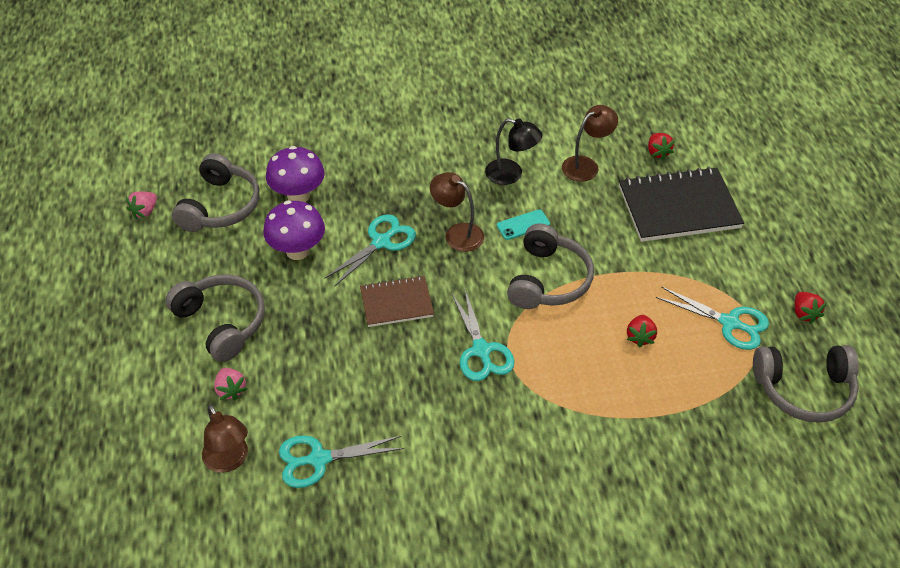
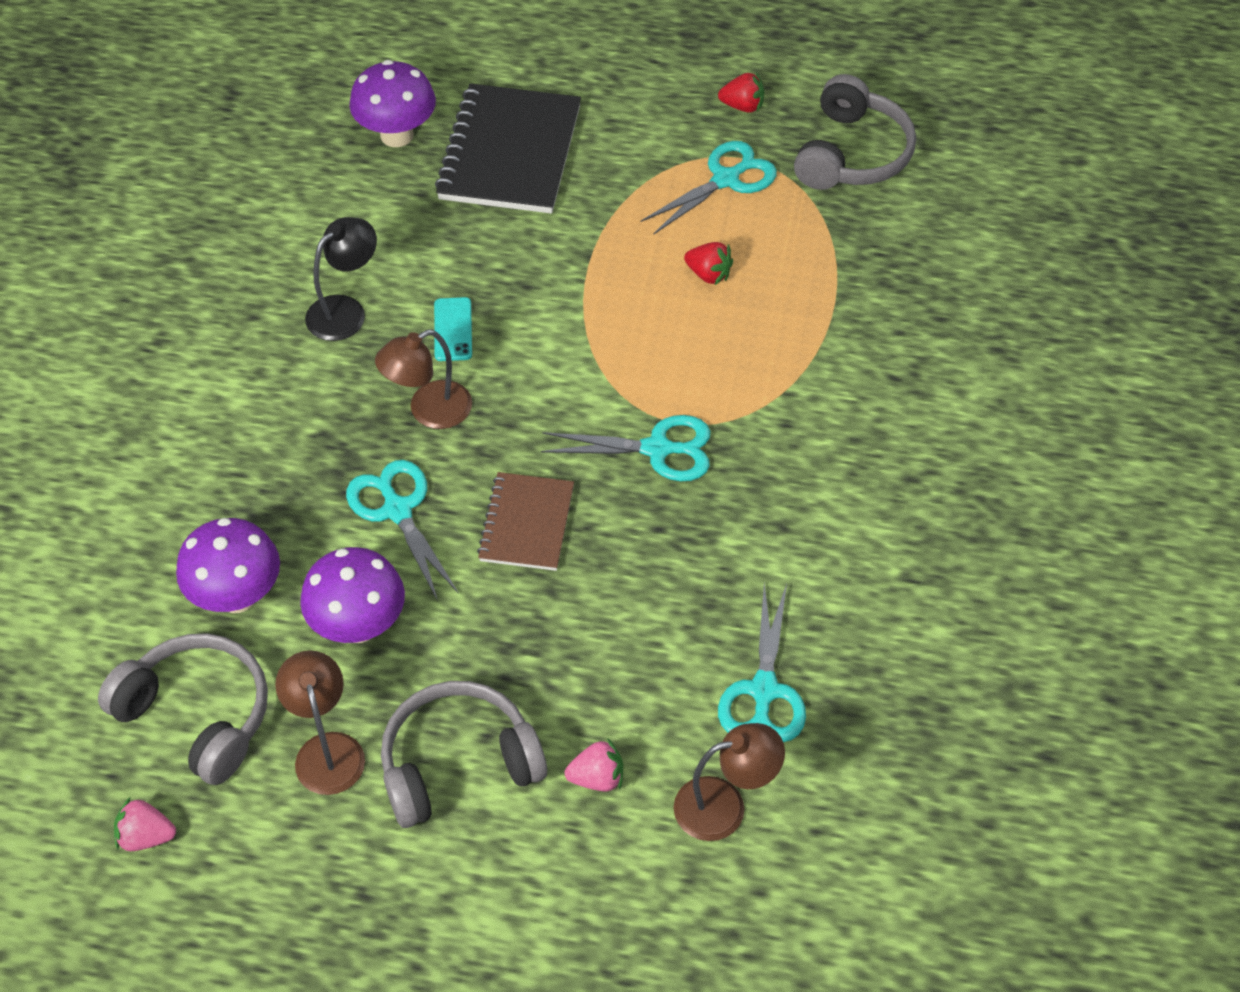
camera: 70 degrees left, 5 degrees up
pink strawberry [126,191,157,219] -> pink strawberry turned 135 degrees clockwise [114,797,176,851]
grey headphones [507,223,594,309] -> none
brown lamp [562,105,618,182] -> brown lamp moved to [275,650,365,795]
red strawberry [648,133,675,160] -> purple mushroom [349,60,436,147]

